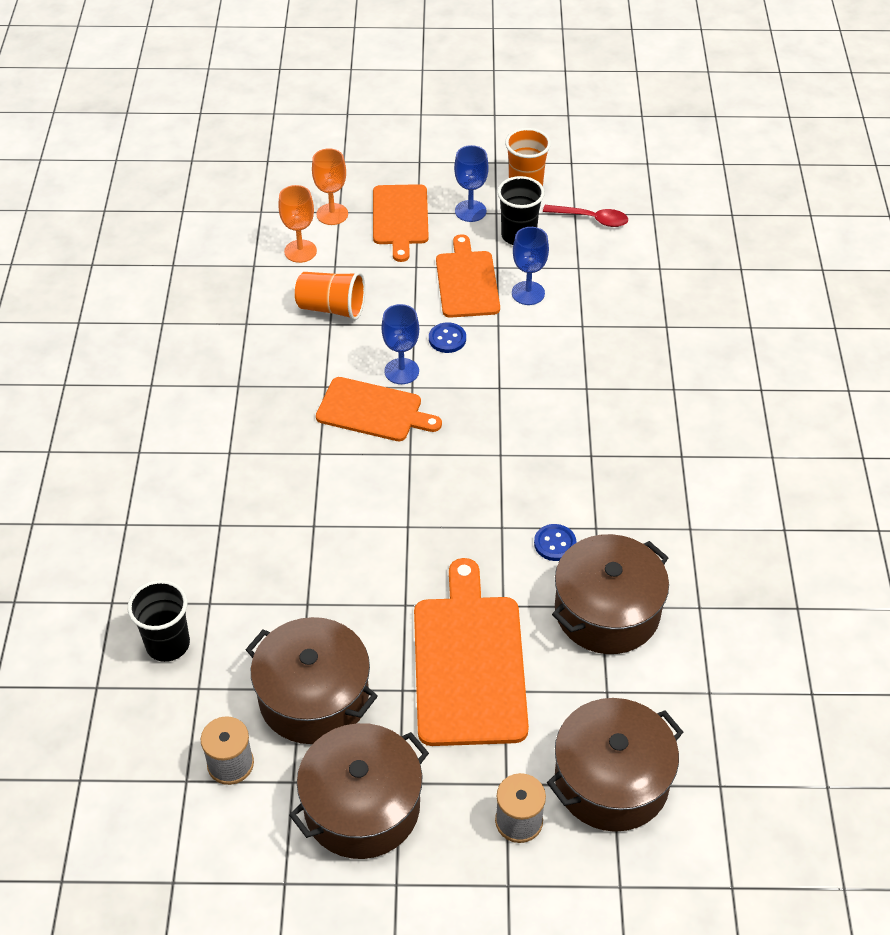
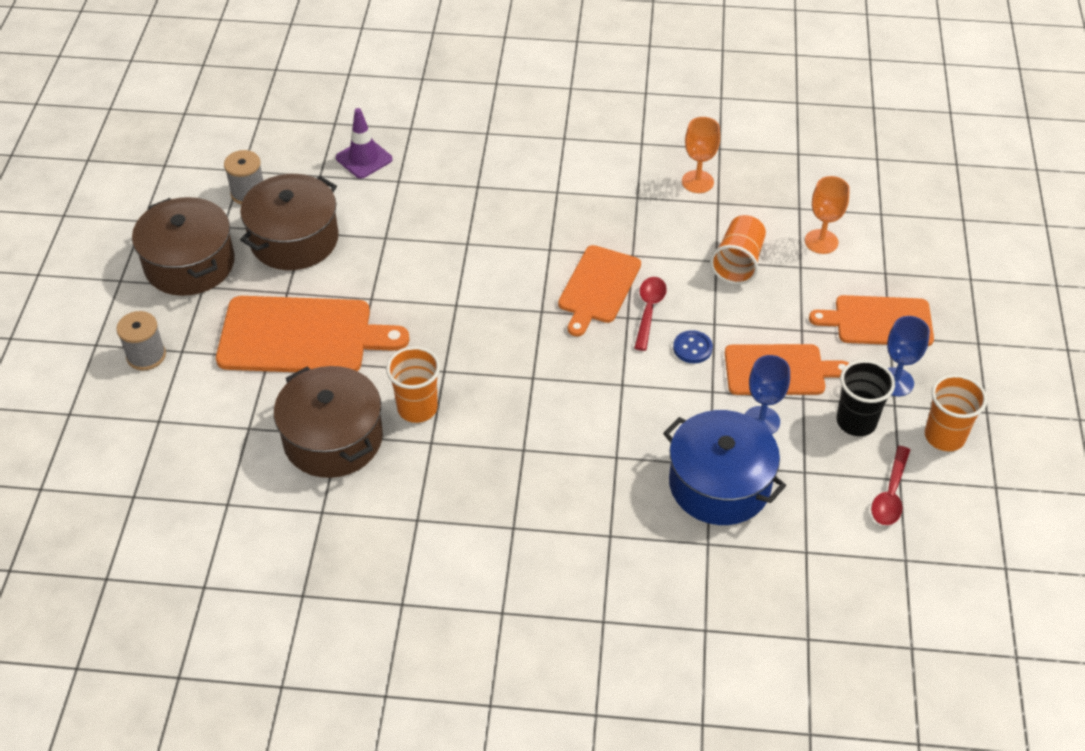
camera: 95 degrees right, 0 degrees up
black cup [127,580,190,662] -> purple traffic cone [336,108,392,179]
orange goblet [312,148,348,225] -> orange goblet moved to [682,117,720,193]
blue goblet [381,304,419,384] -> red spoon [634,277,667,351]
blue button [534,524,576,561] -> orange cup [386,346,440,423]
brown pot [547,698,683,832] -> none
none -> blue pot [663,410,786,525]

